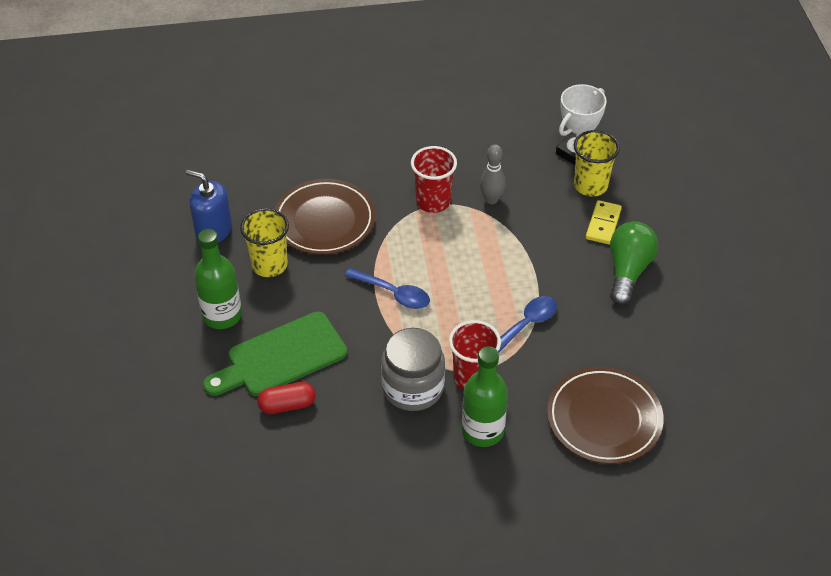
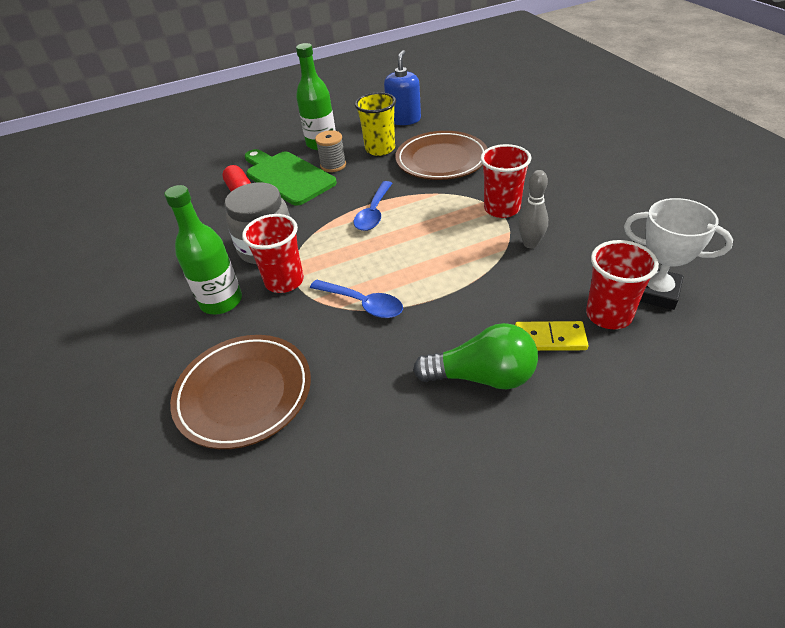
camera: 80 degrees right, 5 degrees down
yellow cup [574,130,620,196] -> red cup [586,240,659,329]
none -> grey spool [315,130,346,172]

